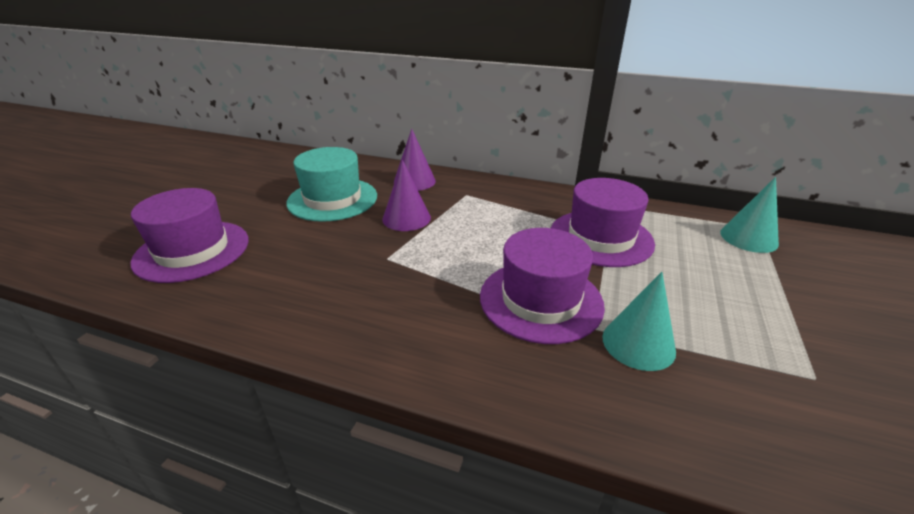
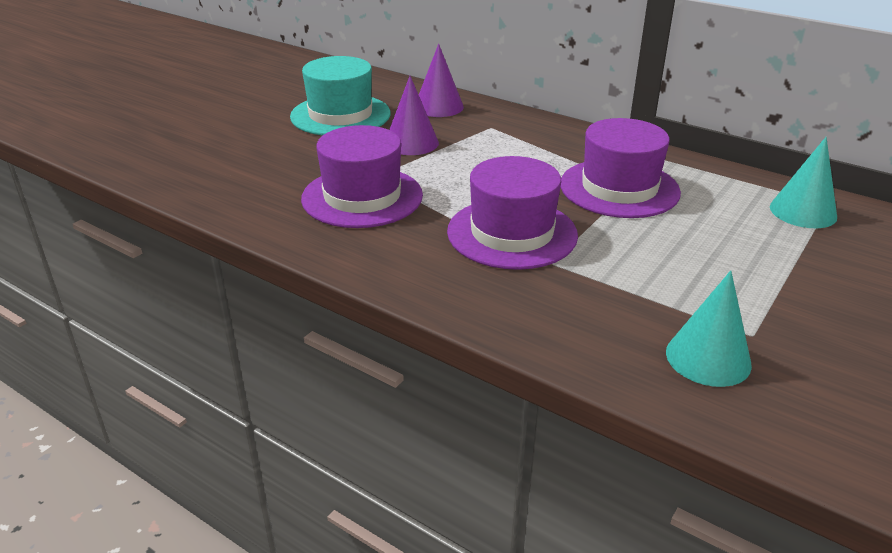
camera: 15 degrees right, 0 degrees up
purple hat [130,188,249,283] -> purple hat moved to [301,125,423,228]
turquoise cone [603,272,676,371] -> turquoise cone moved to [666,270,752,387]

